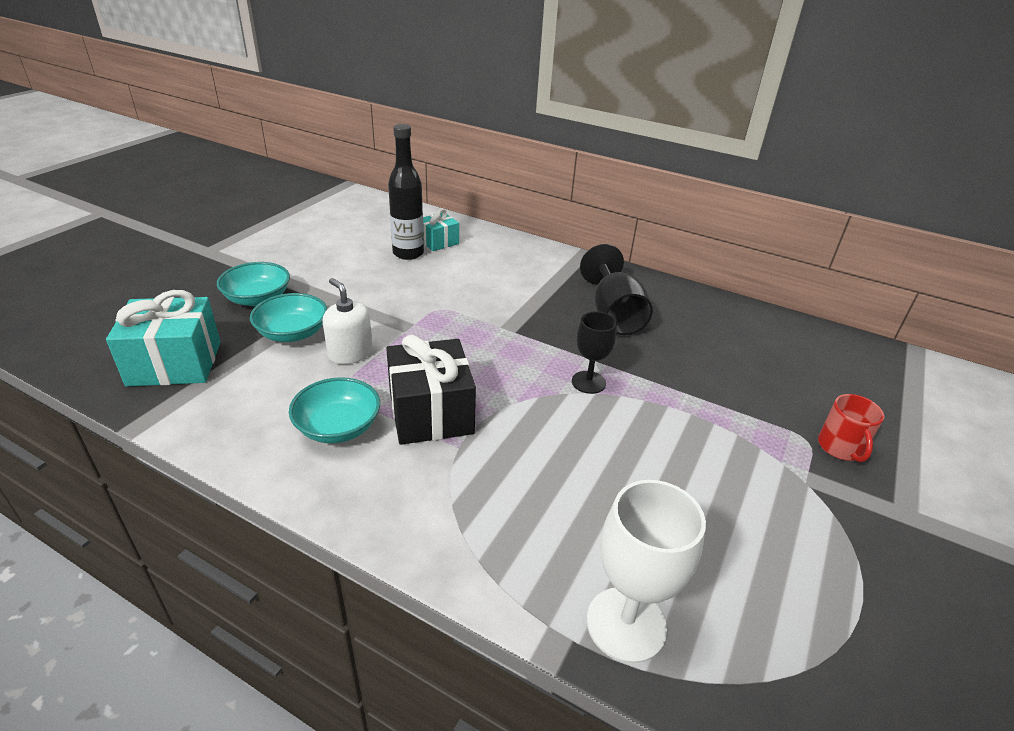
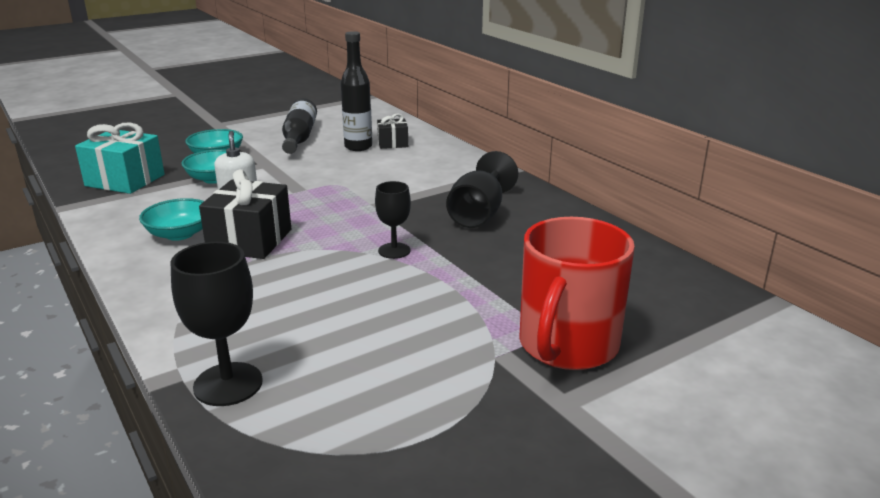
camera: 30 degrees right, 10 degrees down
turquoise gift [423,209,459,251] -> black gift [377,113,408,149]
white goblet [587,480,706,663] -> black goblet [170,242,263,406]
red mug [818,394,884,462] -> red mug [519,217,635,370], size x2.19
none -> black bottle [282,98,317,154]

